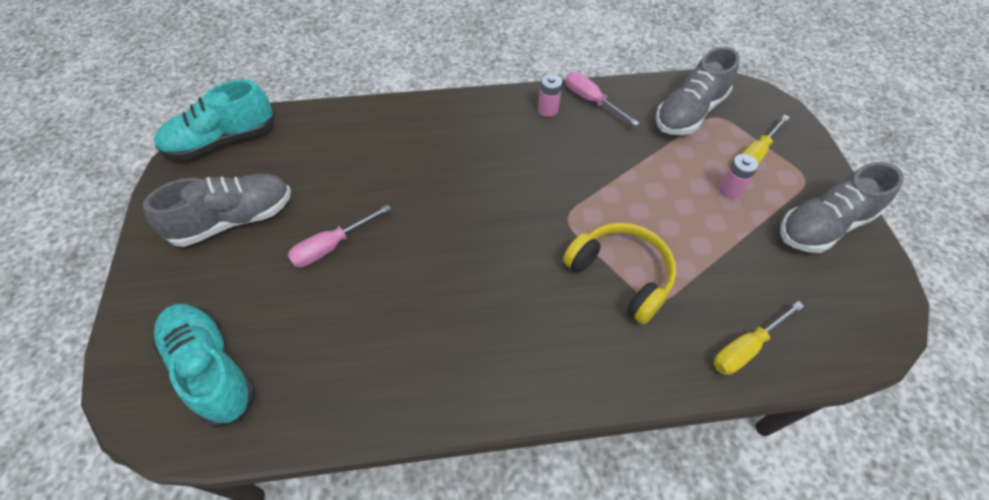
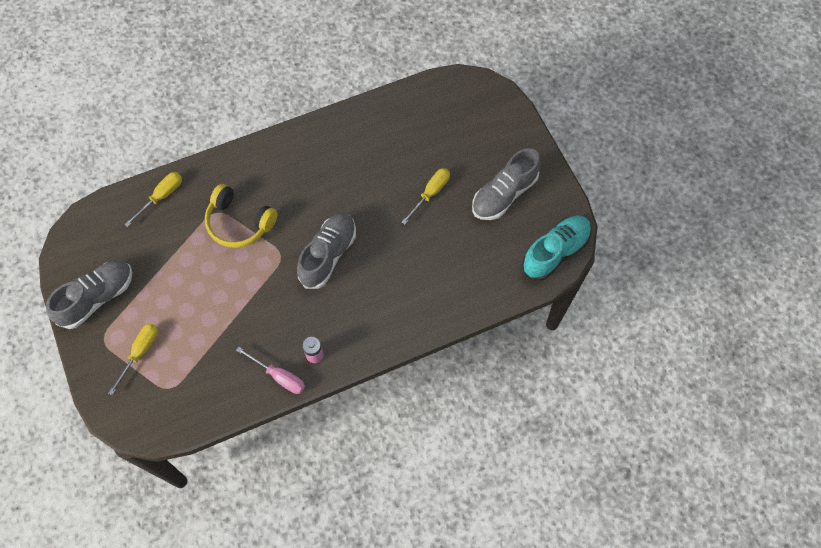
camera: 165 degrees right, 10 degrees up
turquoise shoe [152,304,256,428] -> none
pink screwdriver [288,204,391,267] -> yellow screwdriver [401,168,450,225]
grey shoe [656,47,740,135] -> grey shoe moved to [297,213,356,289]
pink battery [719,154,758,199] -> none

